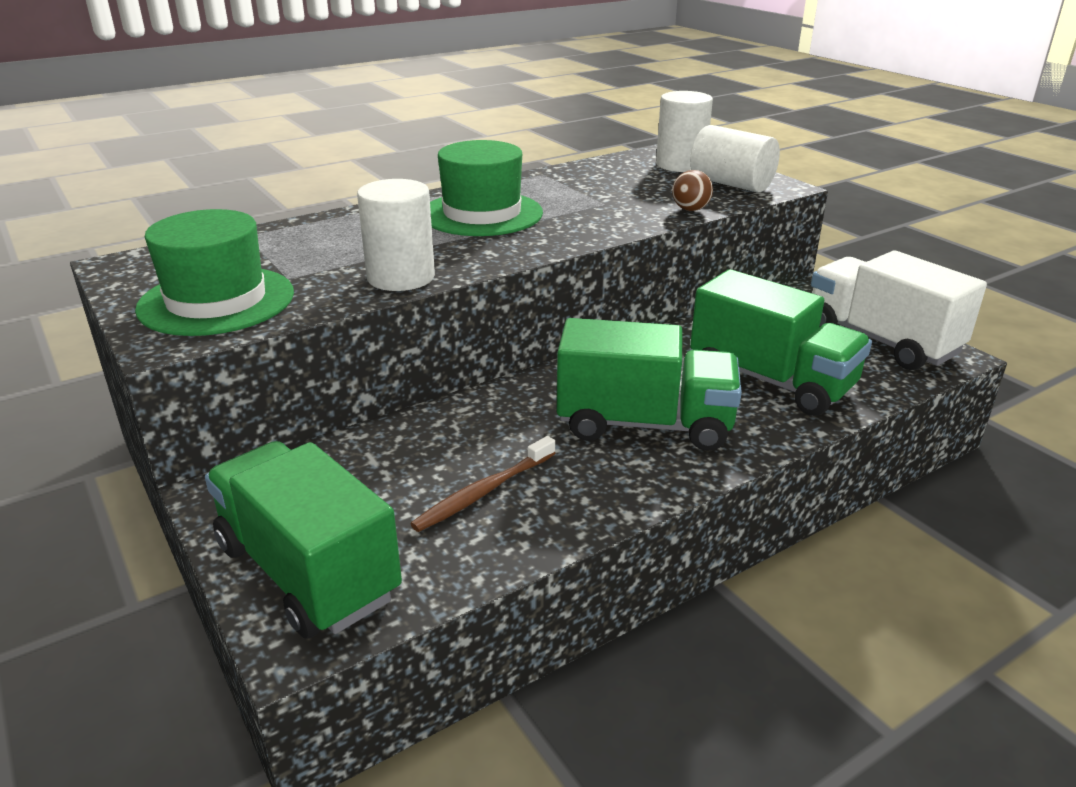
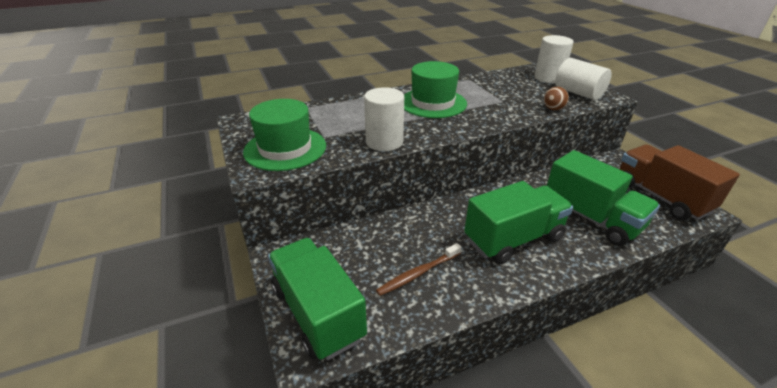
camera: 10 degrees right, 5 degrees up
green truck [557,318,742,451] -> green truck turned 45 degrees counterclockwise [464,181,573,264]
white truck [811,251,987,370] -> brown truck [620,144,740,220]

